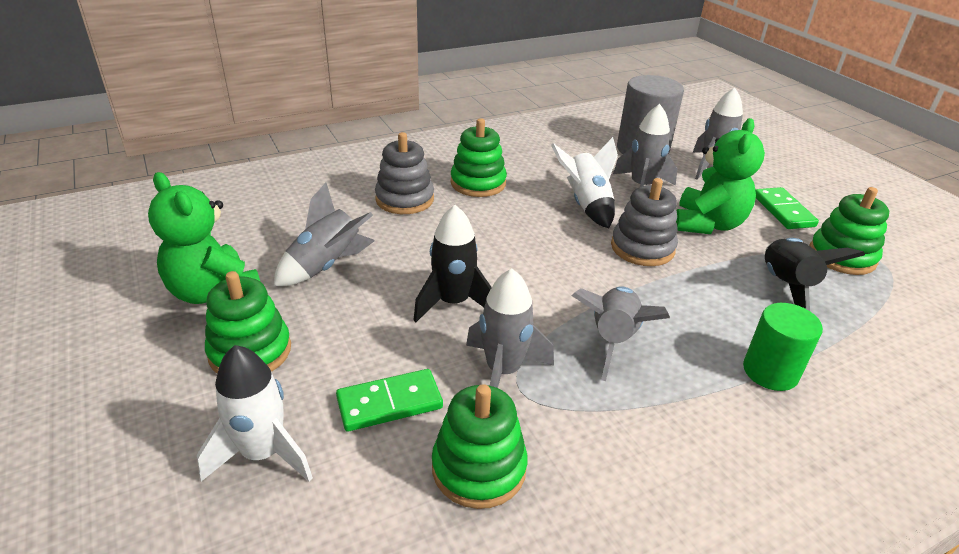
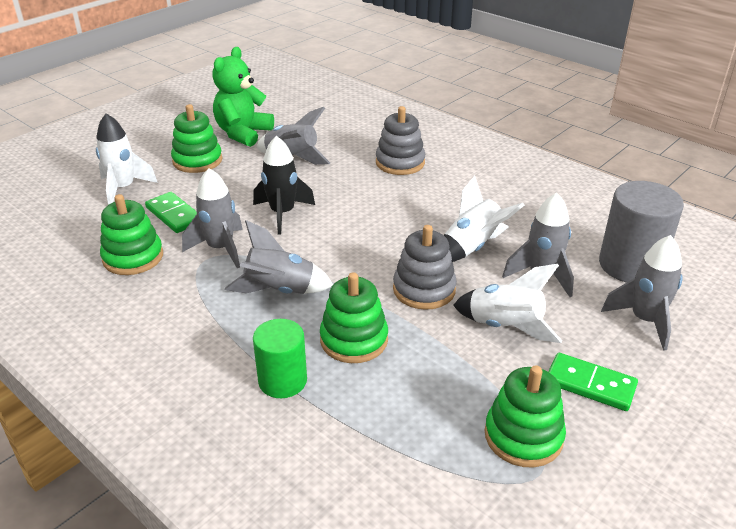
camera: 70 degrees right, 0 degrees up
green stacking toy [451,118,507,197] -> green stacking toy moved to [320,272,388,363]
green teddy bear [676,118,765,234] -> white rocket [453,264,562,343]
green domino [755,187,819,229] -> green domino turned 60 degrees clockwise [548,353,638,411]
black rocket [765,238,865,311] -> none

